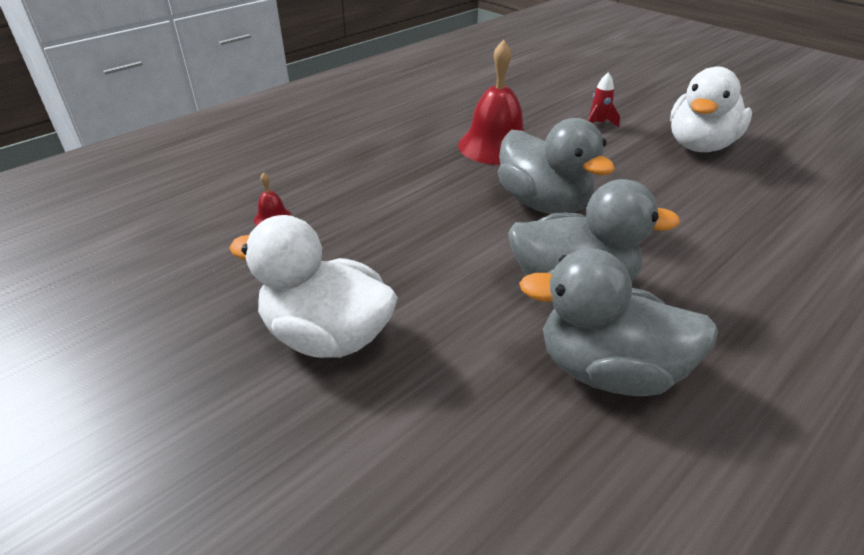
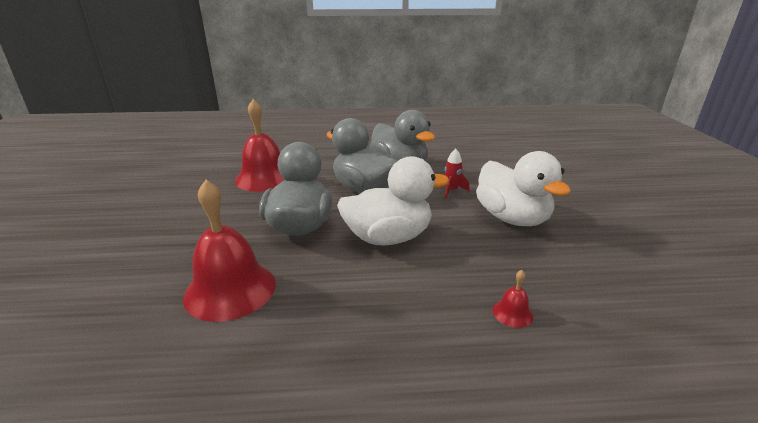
camera: 140 degrees left, 10 degrees down
red rocket [587,72,620,127] -> red rocket moved to [444,149,469,199]
white duck [670,66,752,152] -> white duck moved to [337,156,449,246]
none -> red bell [235,99,284,192]

